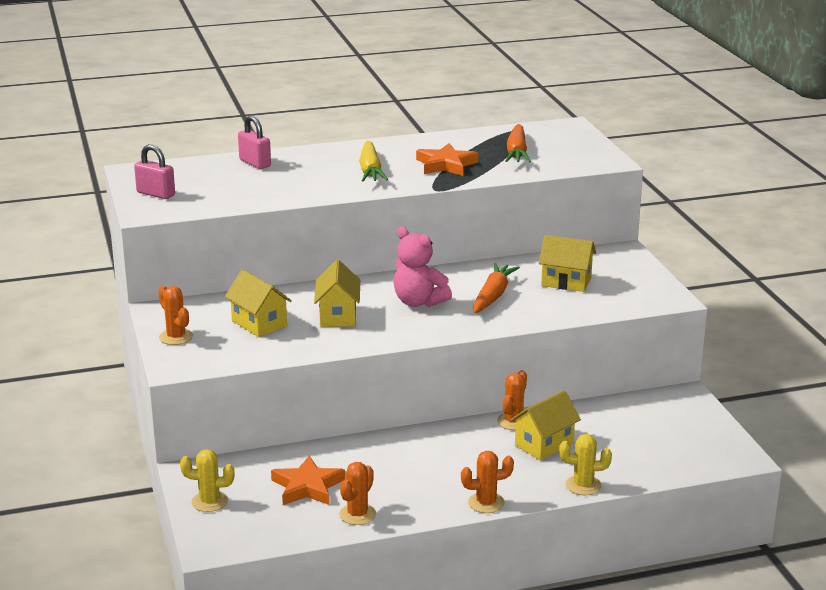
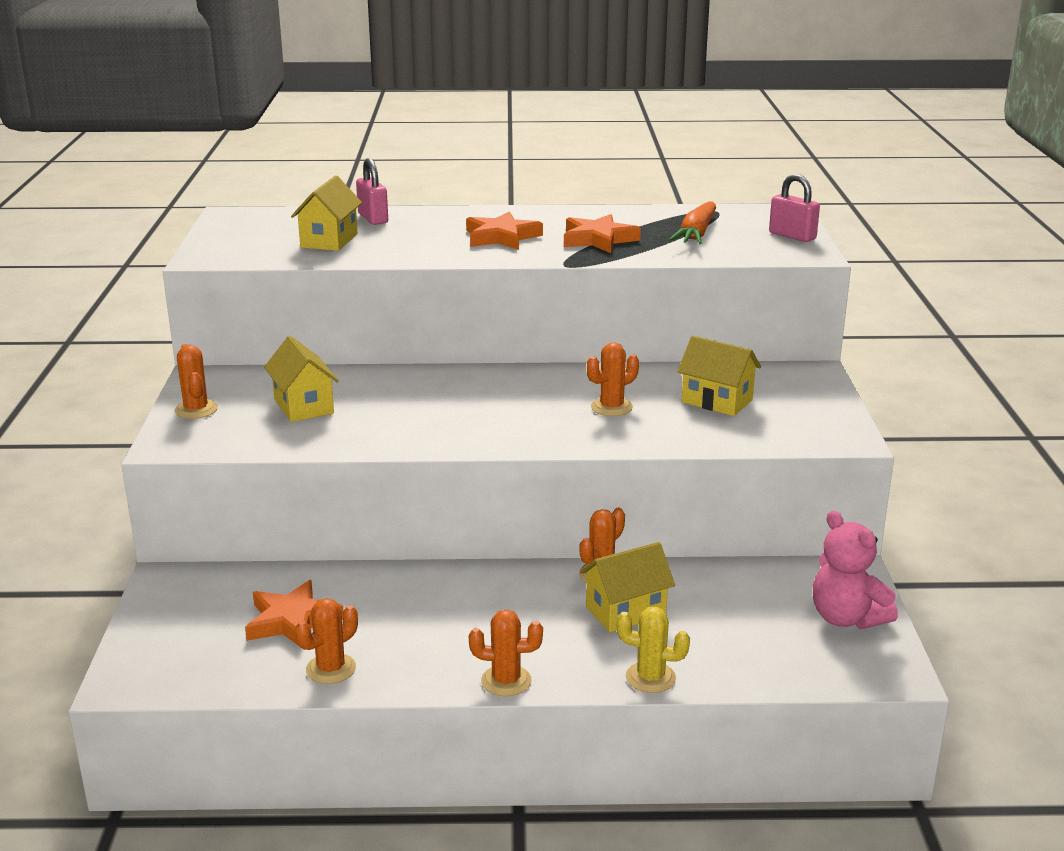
camera: 15 degrees right, 0 degrees up
pink padlock [134,144,175,199] -> pink padlock moved to [769,174,820,242]
yellow cactus [180,449,235,512] -> none
yellow house [314,260,360,327] -> yellow house moved to [291,176,362,251]
yellow carrot [359,141,388,182] -> orange star [466,211,543,250]
pink teddy bear [394,227,452,307] -> pink teddy bear moved to [813,510,898,629]
orange carrot [473,263,520,313] -> orange cactus [587,342,639,416]

